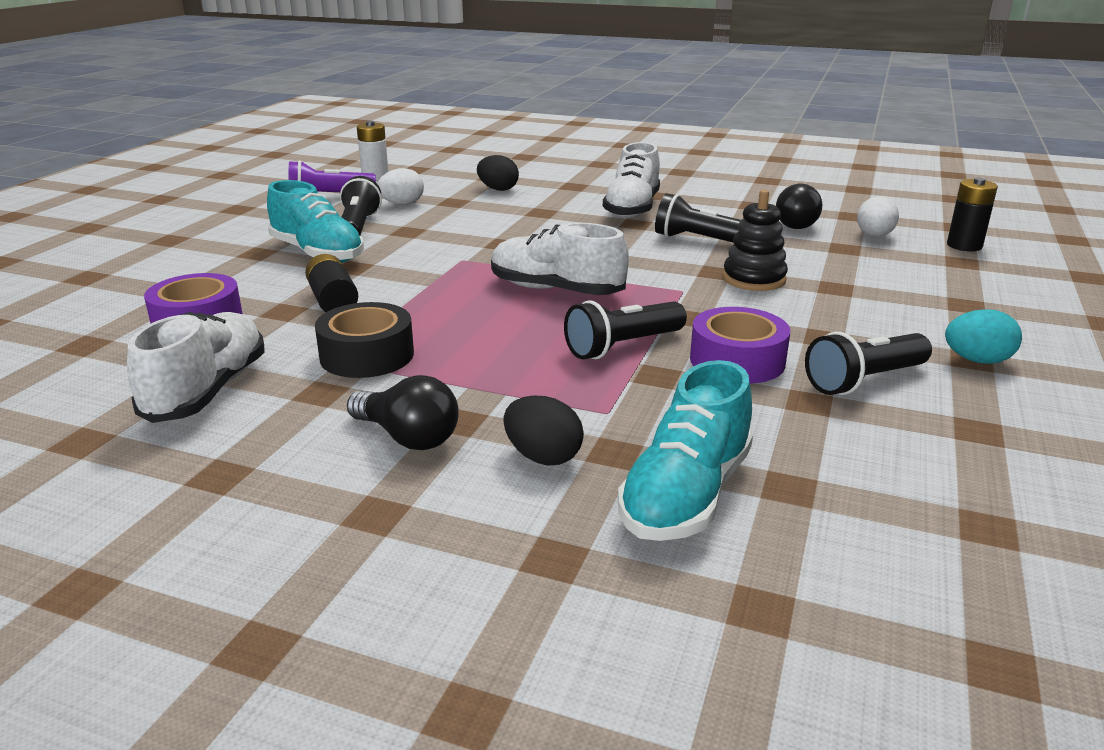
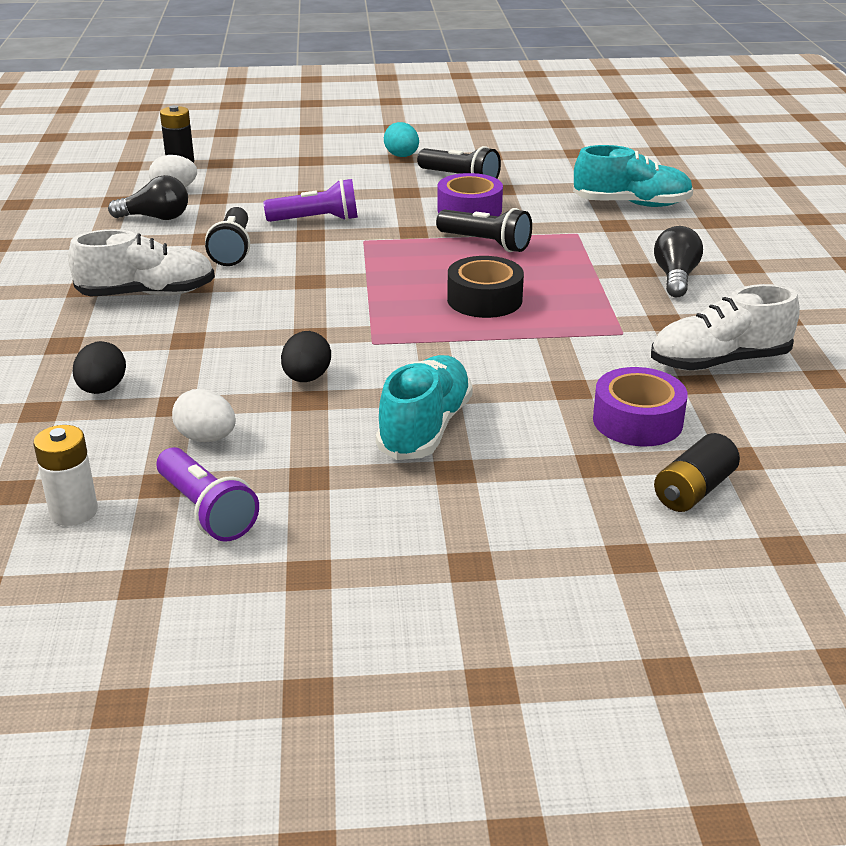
camera: 115 degrees left, 5 degrees up
black battery [305,254,358,312] -> black battery moved to [654,433,740,512]
black tape [315,302,414,378] -> black tape moved to [447,256,524,318]
black flashlight [340,176,382,235] -> none
white shoe [491,223,629,295] -> none
black egg [503,396,584,466] -> black egg moved to [281,331,331,382]
black stacking toy [723,190,788,291] -> purple flashlight [264,179,358,222]

